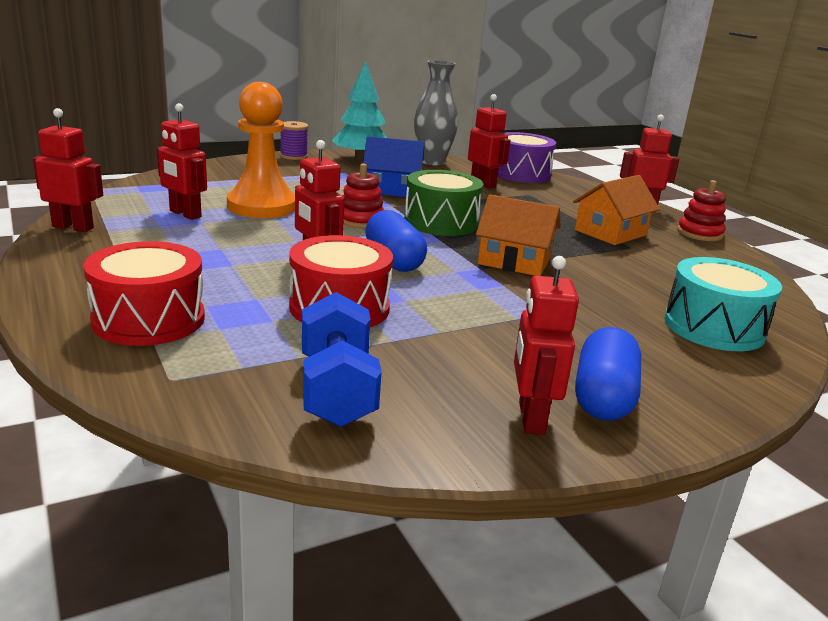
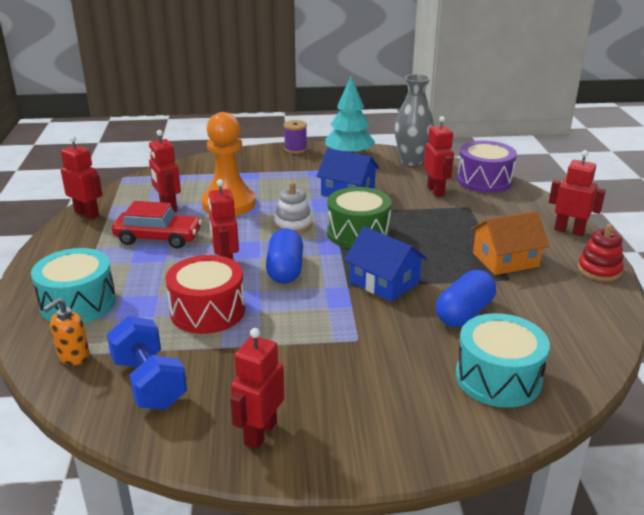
camera: 25 degrees right, 5 degrees up
red drum [84,241,205,346] -> turquoise drum [31,248,116,323]
blue dumbbell [302,292,382,427] -> blue dumbbell turned 45 degrees counterclockwise [107,316,187,410]
red stacking toy [343,163,384,228] -> white stacking toy [274,182,313,234]
orange house [476,194,560,276] -> blue house [344,226,427,302]
blue capsule [575,327,641,421] -> blue capsule moved to [436,270,496,327]
none -> orange soap dispenser [43,298,90,365]
none -> red car [112,201,202,248]

